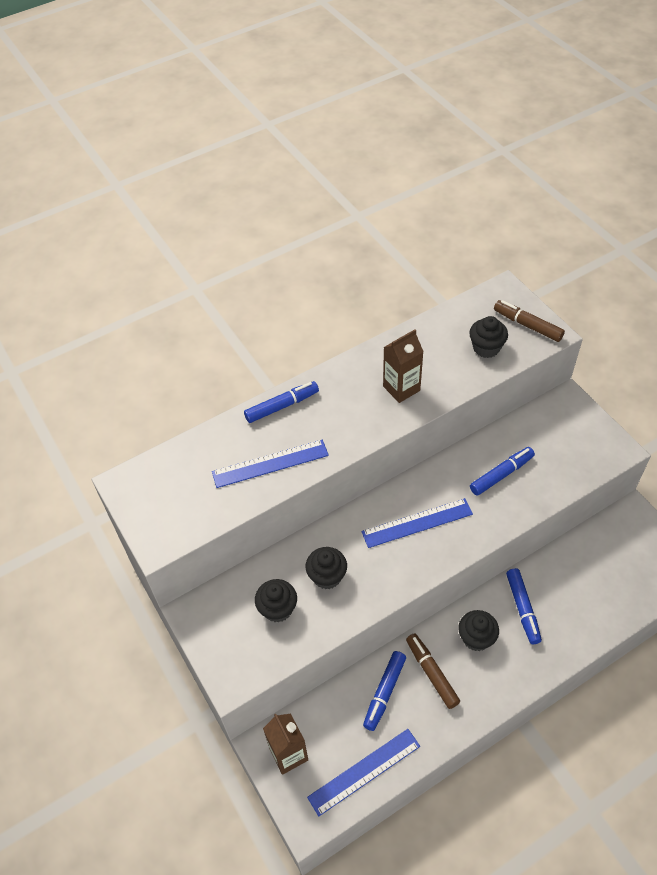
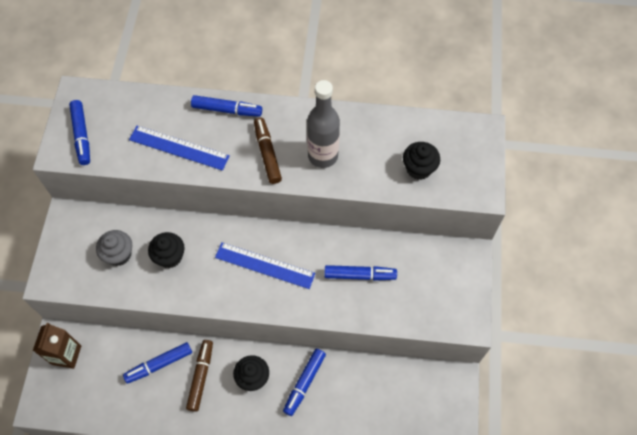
camera: 35 degrees right, 10 degrees up
black cupcake [255,579,297,623] -> grey cupcake [96,230,132,266]
blue ruler [307,729,420,816] -> none
brown carton [383,329,424,403] -> grey bottle [307,80,340,168]
brown marker [494,300,565,342] -> brown marker moved to [254,117,282,184]
none -> blue marker [69,100,90,165]

